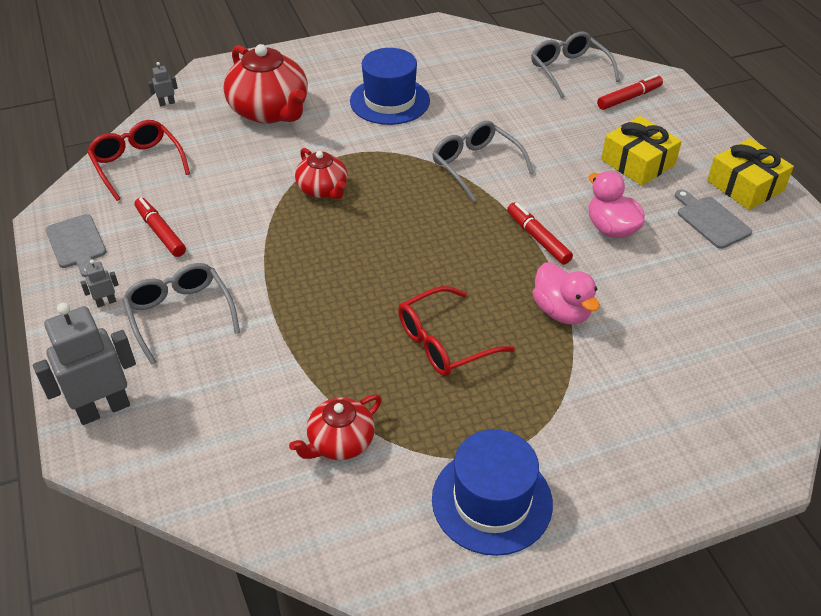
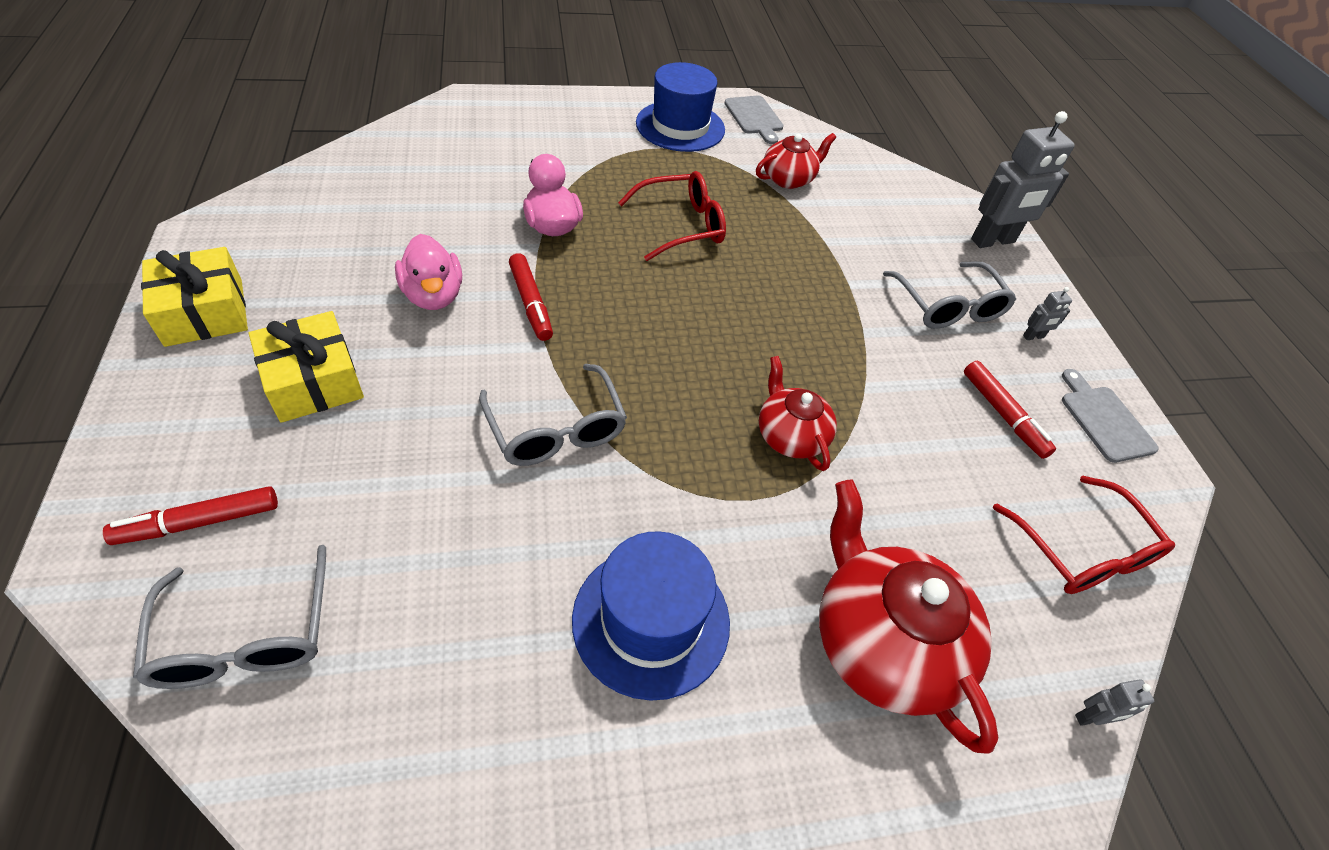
camera: 175 degrees left, 5 degrees up
grey cutting board [675,189,752,249] -> grey cutting board moved to [724,96,784,144]

